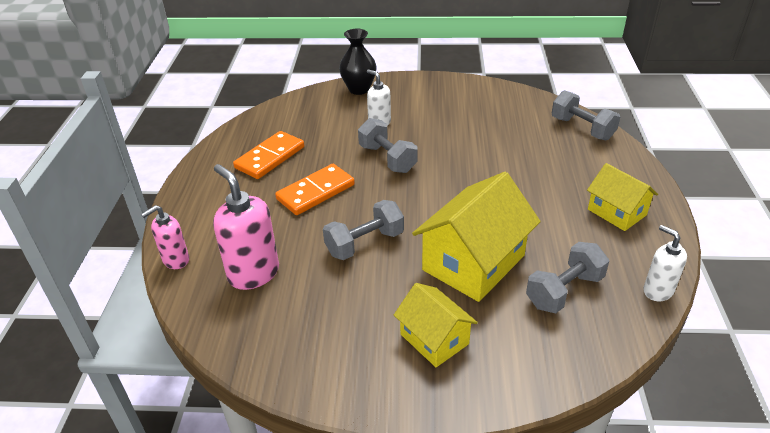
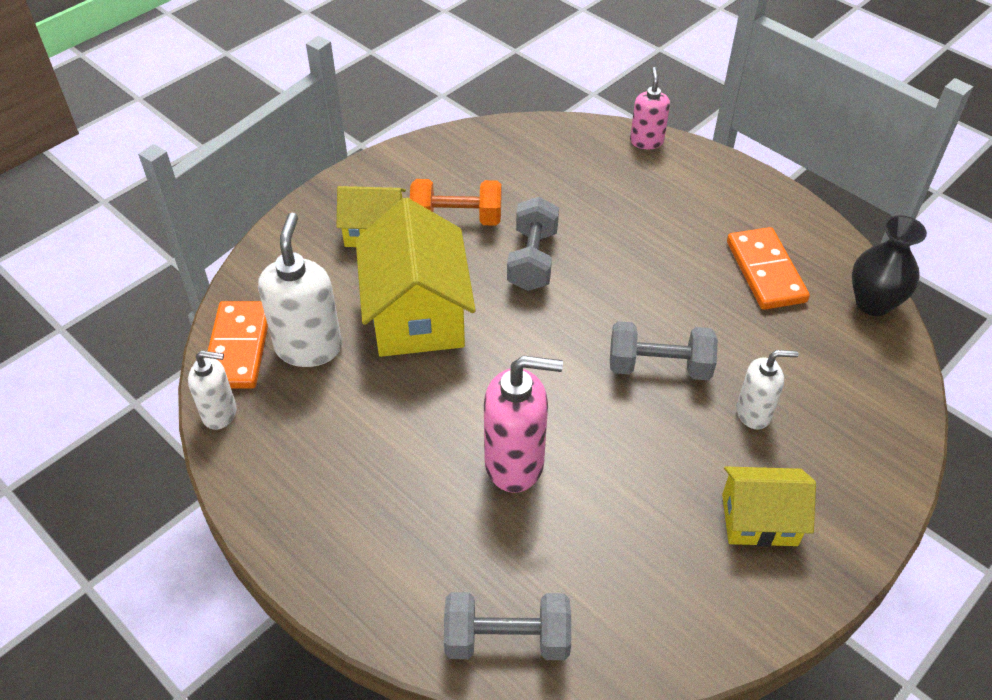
camera: 130 degrees right, 10 degrees up
pink soap dispenser [213,164,279,290] -> pink soap dispenser moved to [484,355,563,493]
orange domino [275,164,355,215] -> orange domino moved to [208,301,268,389]
black vase [339,29,377,95] -> black vase moved to [852,215,927,316]
grey dumbbell [526,242,609,313] -> white soap dispenser [258,213,342,367]
yellow house [587,163,658,231] -> yellow house moved to [722,466,816,547]
none -> orange dumbbell [410,179,501,226]

